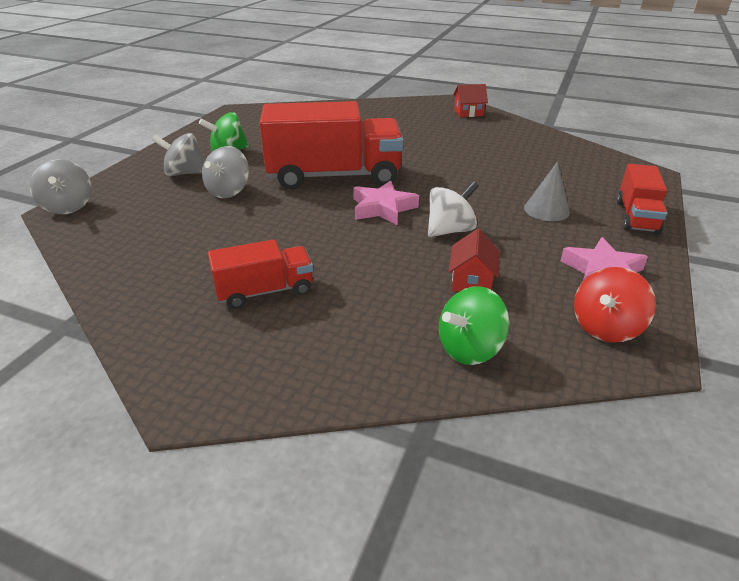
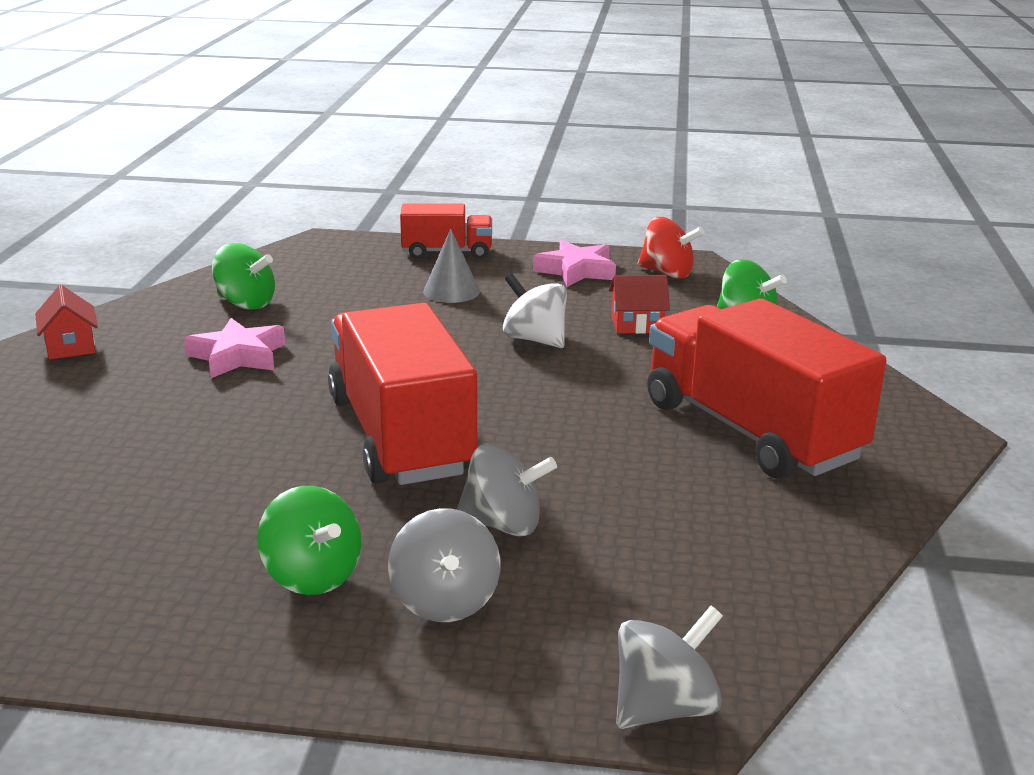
camera: 105 degrees left, 10 degrees down
red truck [208,239,313,309] -> red truck [647,298,886,479], size x1.92
pink star [353,180,419,225] -> pink star moved to [184,318,285,378]
none -> green spinning top [212,243,275,310]

